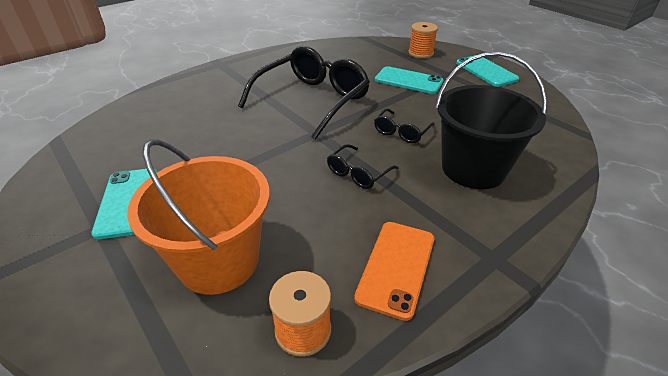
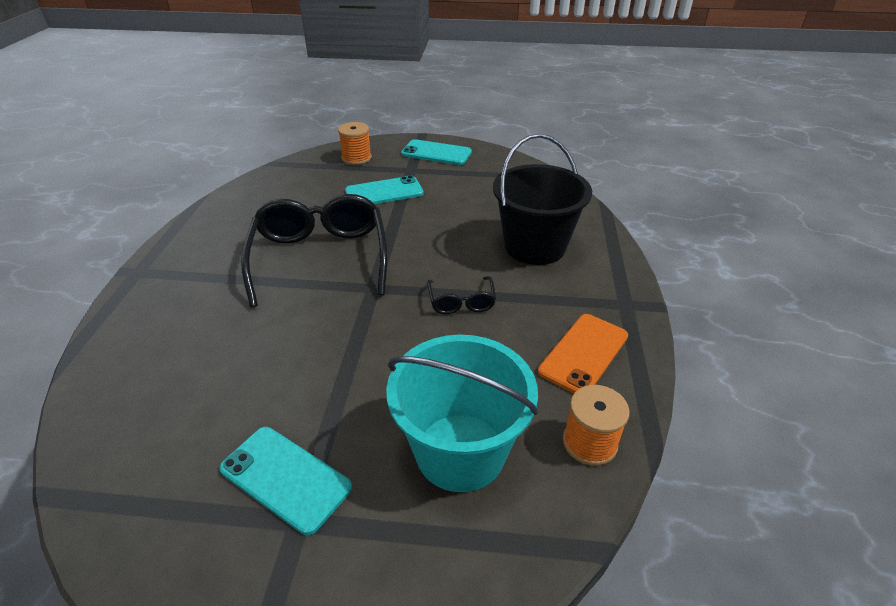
camera: 45 degrees left, 0 degrees up
orange bucket [127,139,270,295] -> turquoise bucket [386,335,539,492]
orange phone [354,222,434,321] -> orange phone turned 60 degrees clockwise [538,314,628,393]
black glasses [374,108,435,143] -> none

